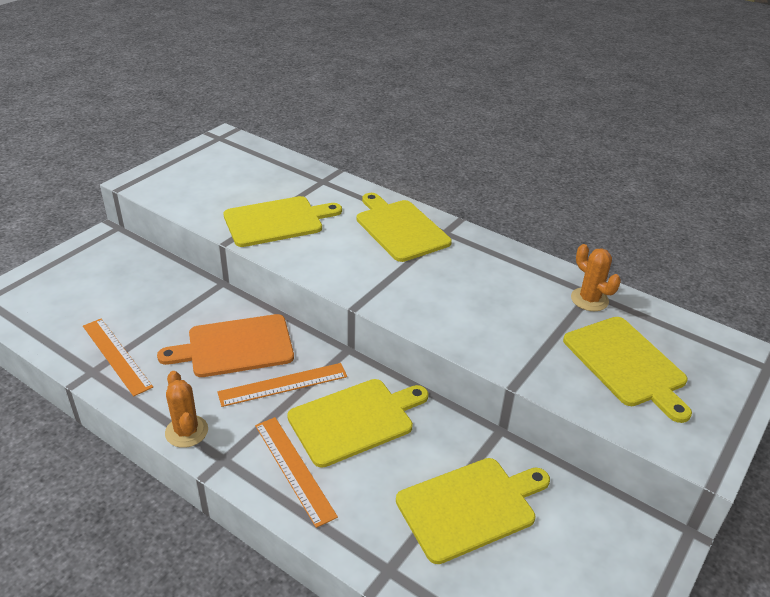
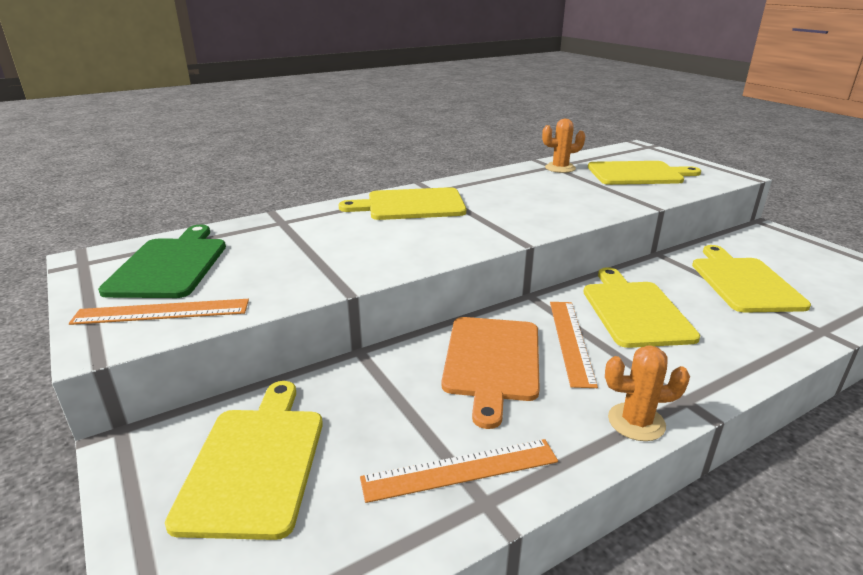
camera: 65 degrees left, 10 degrees down
yellow cutting board [224,196,342,247] -> yellow cutting board moved to [165,381,323,540]
orange ruler [255,417,338,528] -> orange ruler moved to [69,299,249,325]
none -> green cutting board [98,225,226,298]

